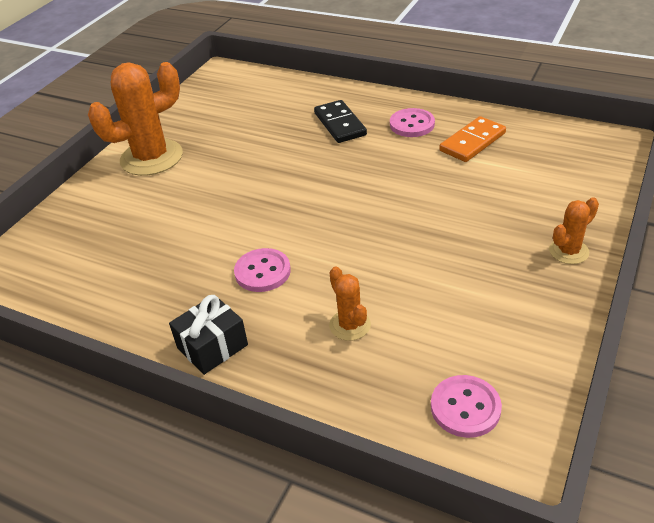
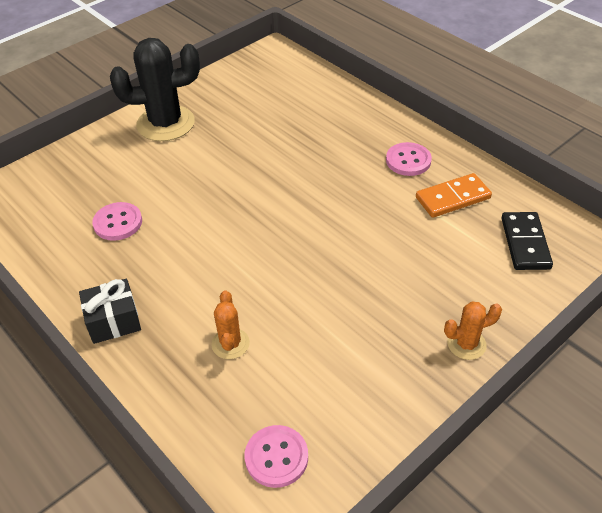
camera: 20 degrees right, 5 degrees up
orange cactus [88,62,183,176] -> black cactus [110,38,200,141]
pink button [234,248,291,292] -> pink button moved to [92,202,142,241]
black domino [314,100,367,143] -> black domino moved to [502,212,553,270]

